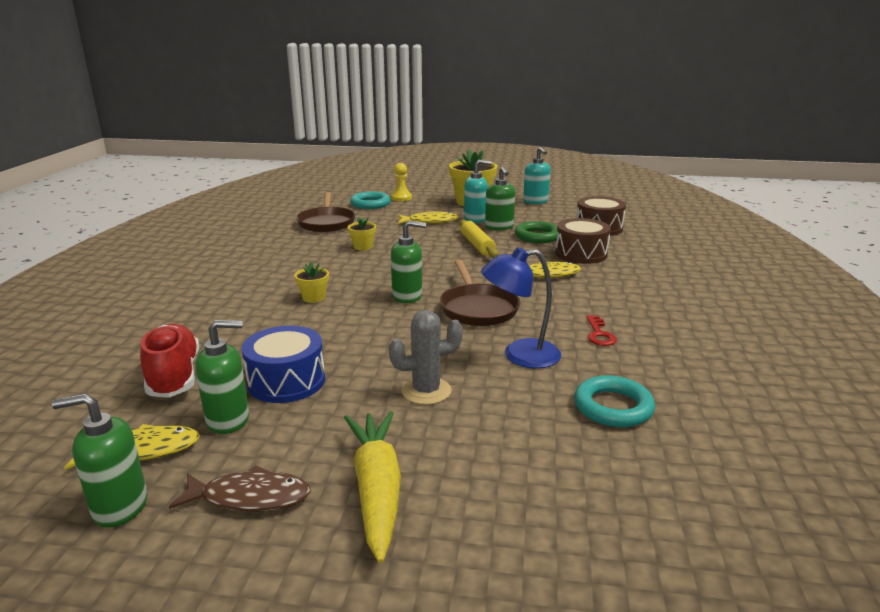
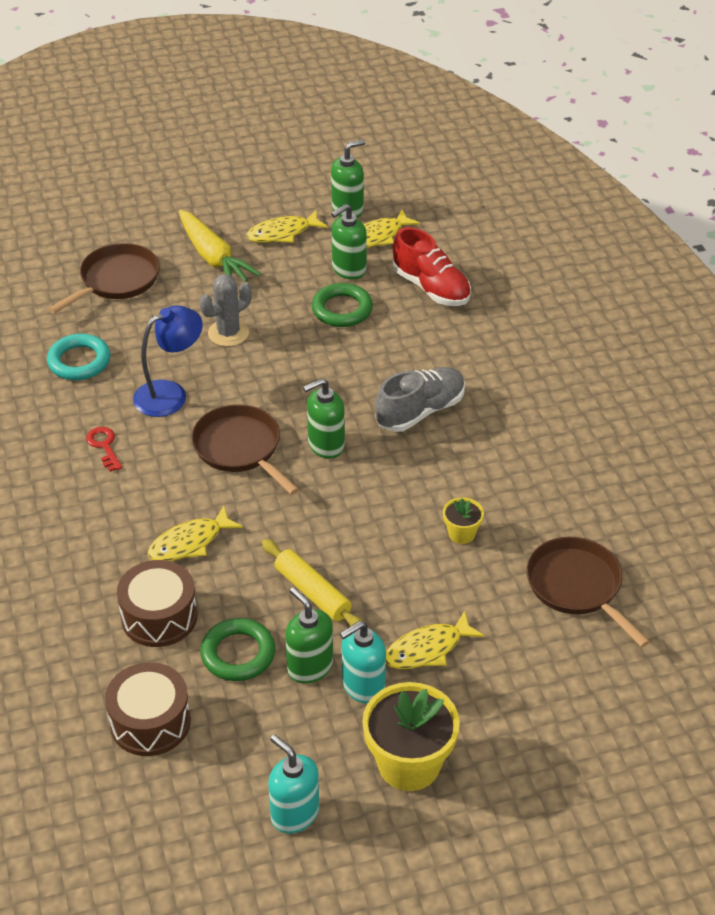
camera: 155 degrees right, 20 degrees up
brown fish [169,465,311,512] -> yellow fish [246,210,328,243]
blue drum [242,326,325,403] -> green ring [312,283,373,327]
yellow flower pot [294,262,329,303] -> grey shoe [375,367,465,432]
turquoise ring [350,191,391,209] -> none
yellow pawn [391,163,412,201] -> none
none -> brown pan [48,243,160,314]

